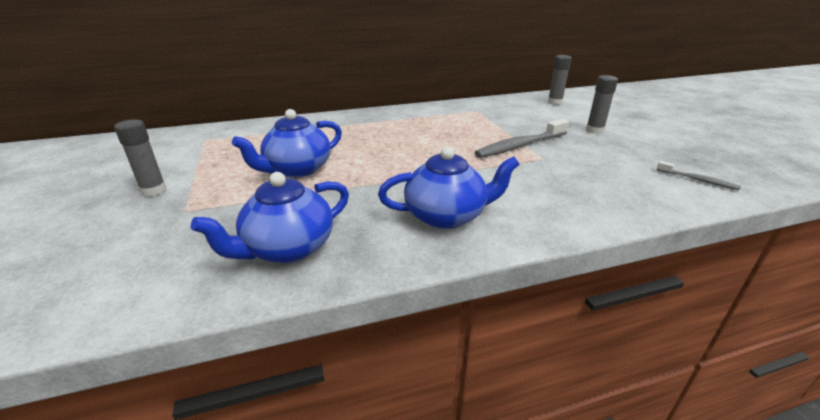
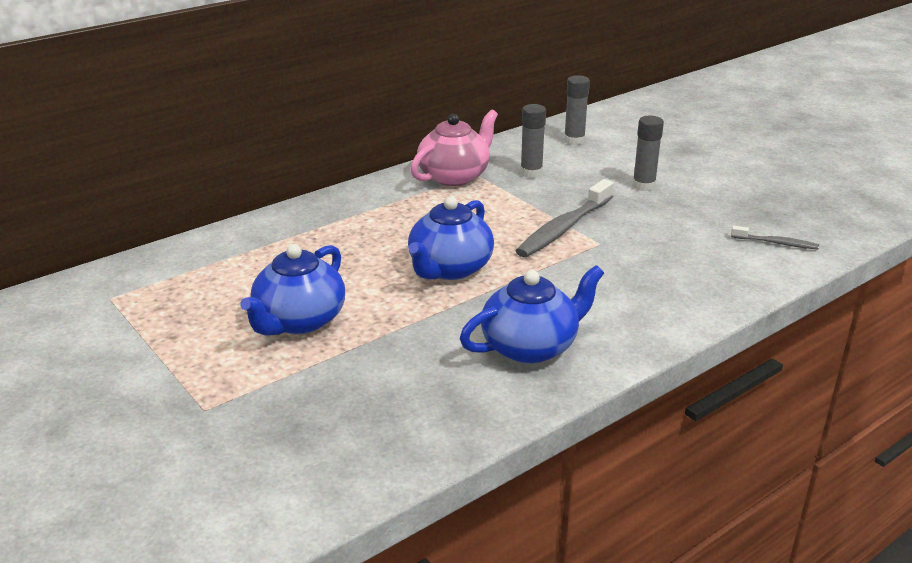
camera: 20 degrees left, 0 degrees up
grey glue stick [114,120,167,197] -> grey glue stick moved to [520,104,546,178]
blue teapot [191,172,349,263] -> blue teapot moved to [408,196,494,280]
none -> pink teapot [410,110,498,186]

